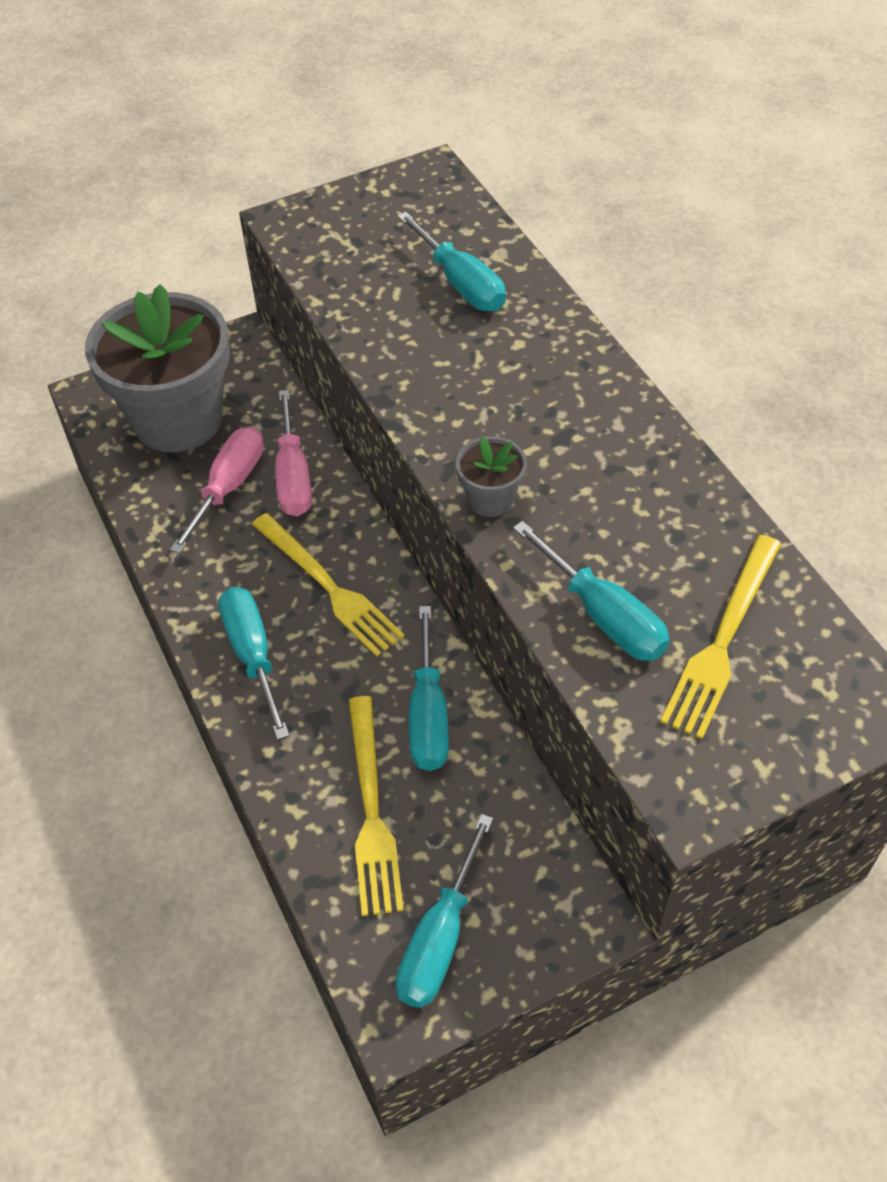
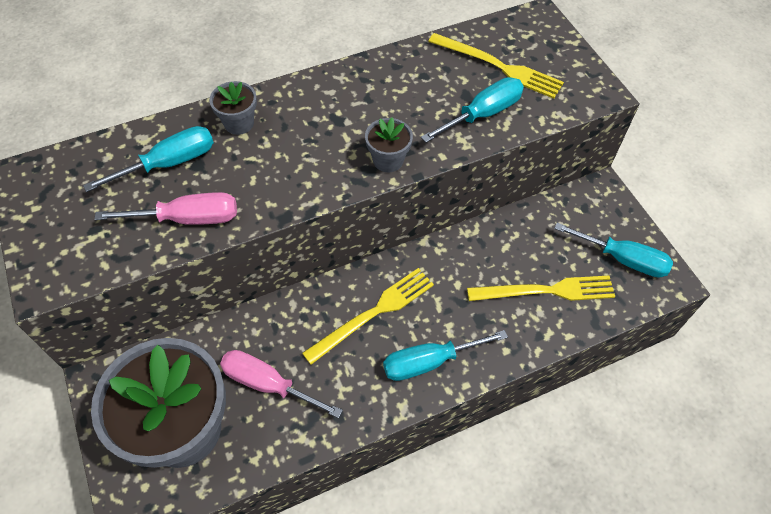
camera: 90 degrees left, 5 degrees up
pink screwdriver [275,390,312,516] -> pink screwdriver moved to [94,192,237,225]
turquoise screwdriver [409,606,449,771] -> none
none -> grey flower pot [209,81,257,135]

